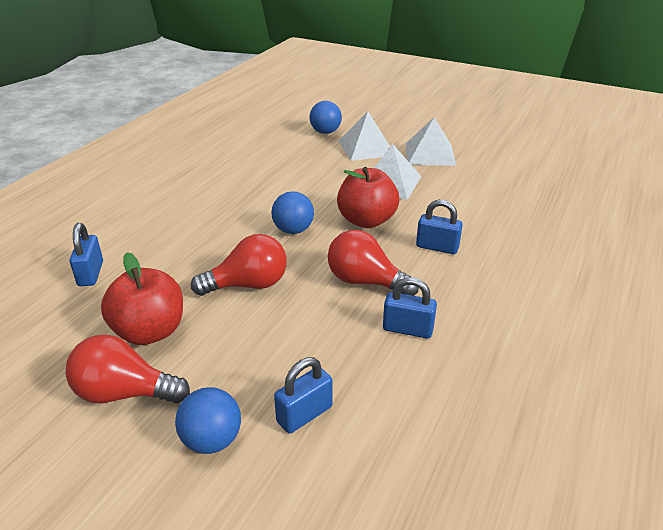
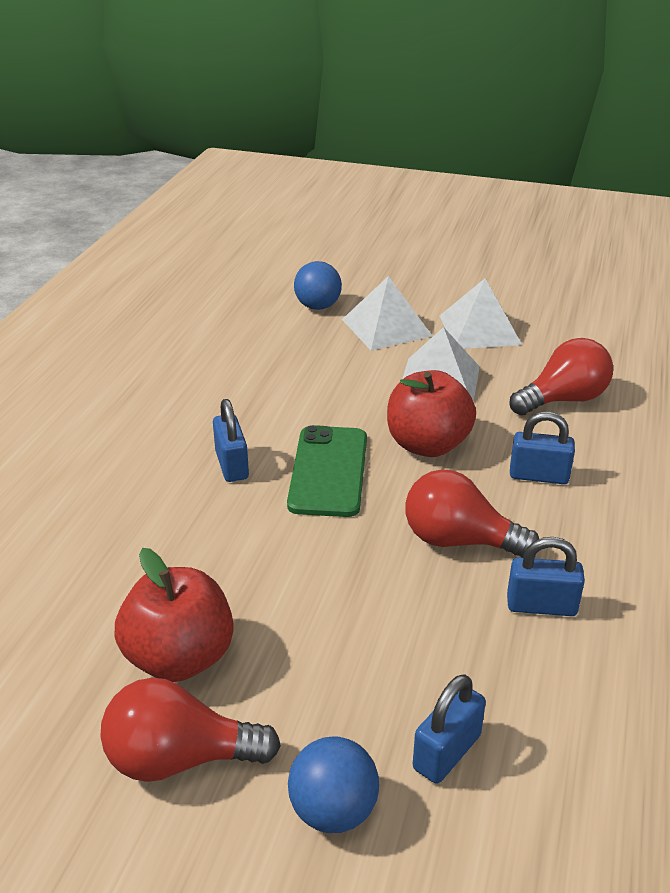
camera: 10 degrees left, 0 degrees up
blue padlock [70,223,103,286] -> blue padlock moved to [213,399,249,482]
red light bulb [191,234,287,296] -> red light bulb moved to [509,338,613,415]
blue ball [272,191,314,234] -> green phone [287,425,367,517]

